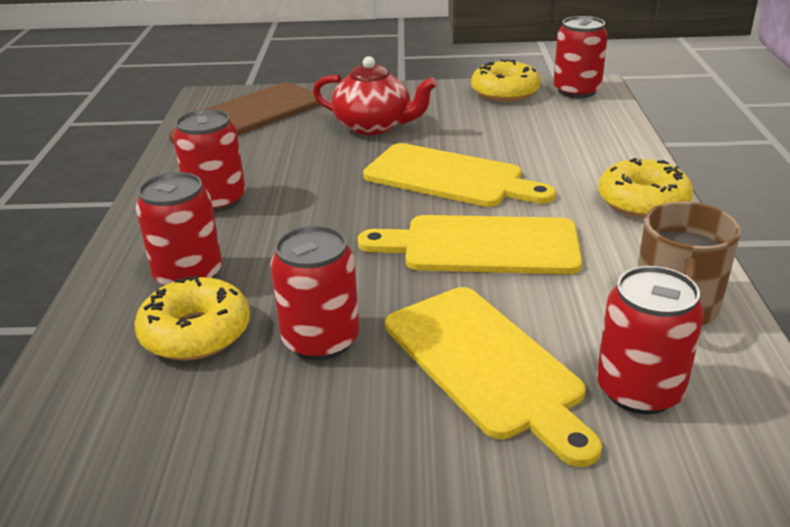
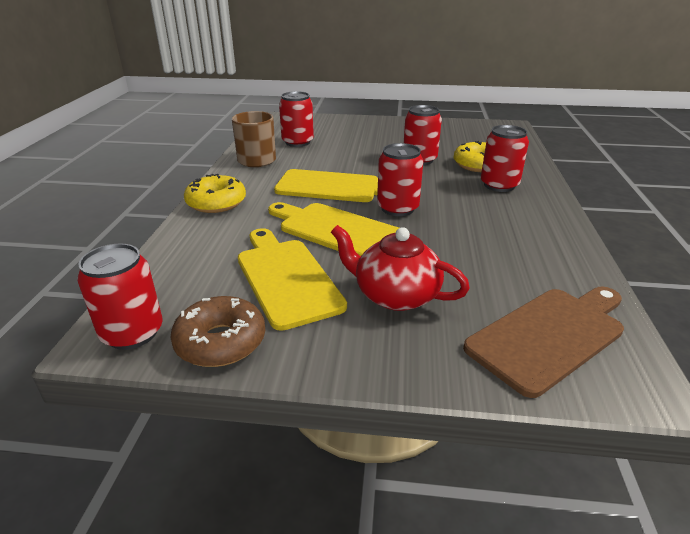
camera: 175 degrees left, 0 degrees up
red can [173,109,246,212] -> red can moved to [377,143,424,216]
yellow cutting board [385,287,602,467] -> yellow cutting board moved to [238,228,347,331]
yellow donut [471,59,541,102] -> brown donut [170,296,265,367]

